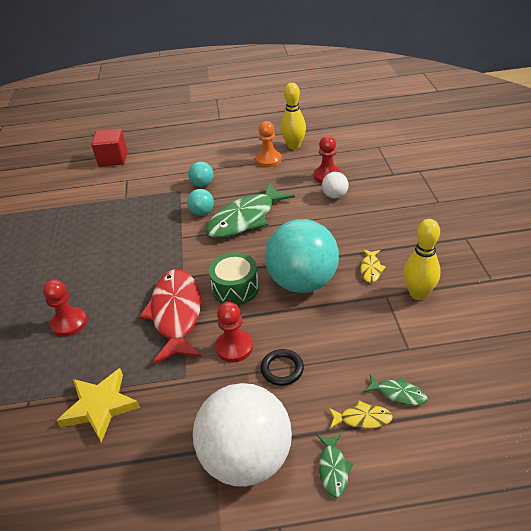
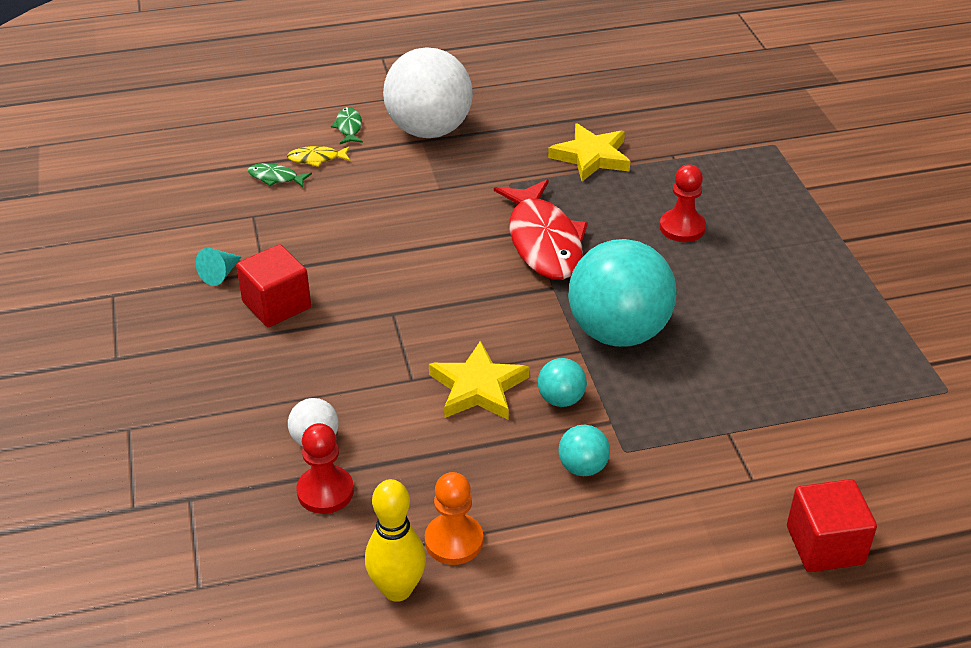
camera: 170 degrees right, 0 degrees up
green fish [206,183,295,238] -> yellow star [429,340,529,420]
green drum [208,252,259,305] -> none
red pawn [215,302,253,362] -> none
black ring [261,349,304,386] -> none
turquoise ball [265,219,339,293] -> turquoise ball moved to [568,239,677,347]
yellow fish [360,249,386,283] -> red cube [236,244,311,327]
yellow bowling pin [403,219,440,300] -> turquoise cone [196,248,241,286]

